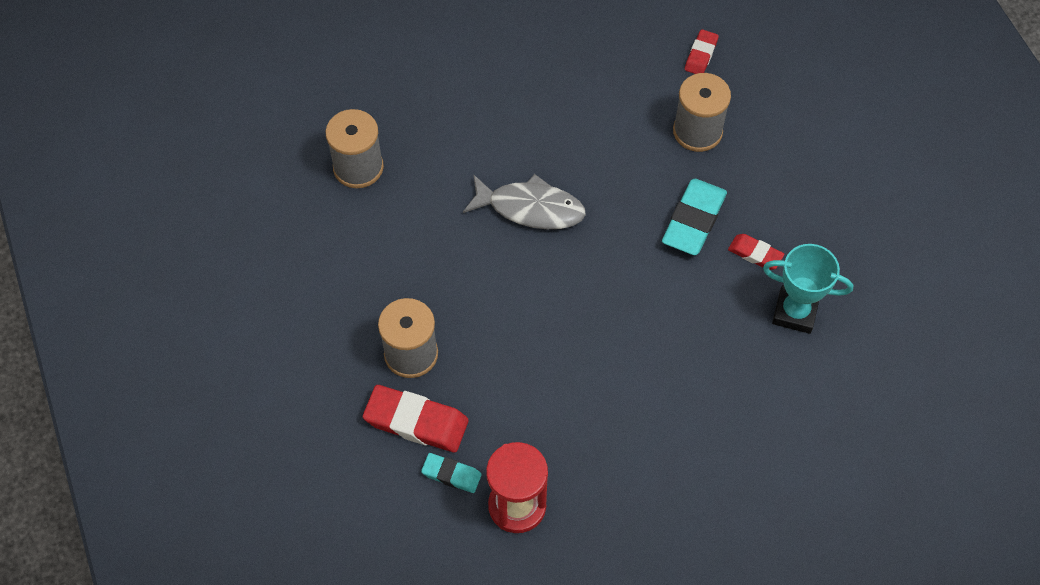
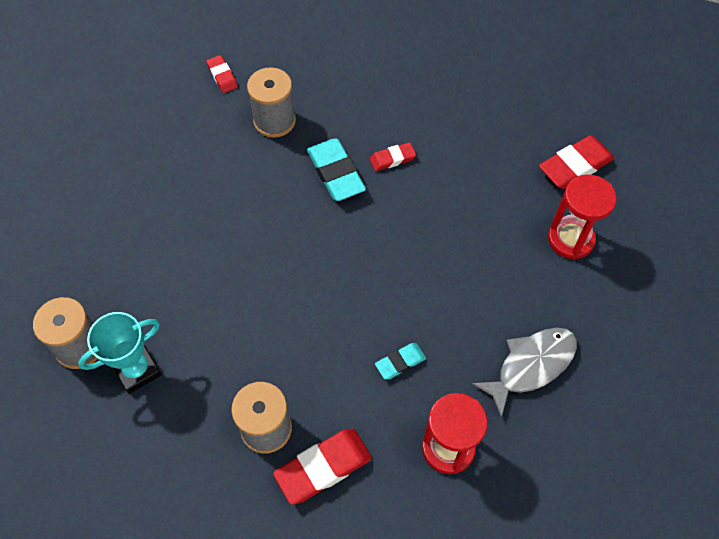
camera: 50 degrees left, 0 degrees up
turquoise eraser [421,453,482,493] -> turquoise eraser moved to [375,343,426,380]
grey fish [463,174,586,229] -> grey fish moved to [472,327,577,418]
turquoise trophy [763,244,853,334] -> turquoise trophy moved to [78,312,162,394]
none -> red eraser [539,135,615,189]
none -> red hourglass [548,174,617,260]

